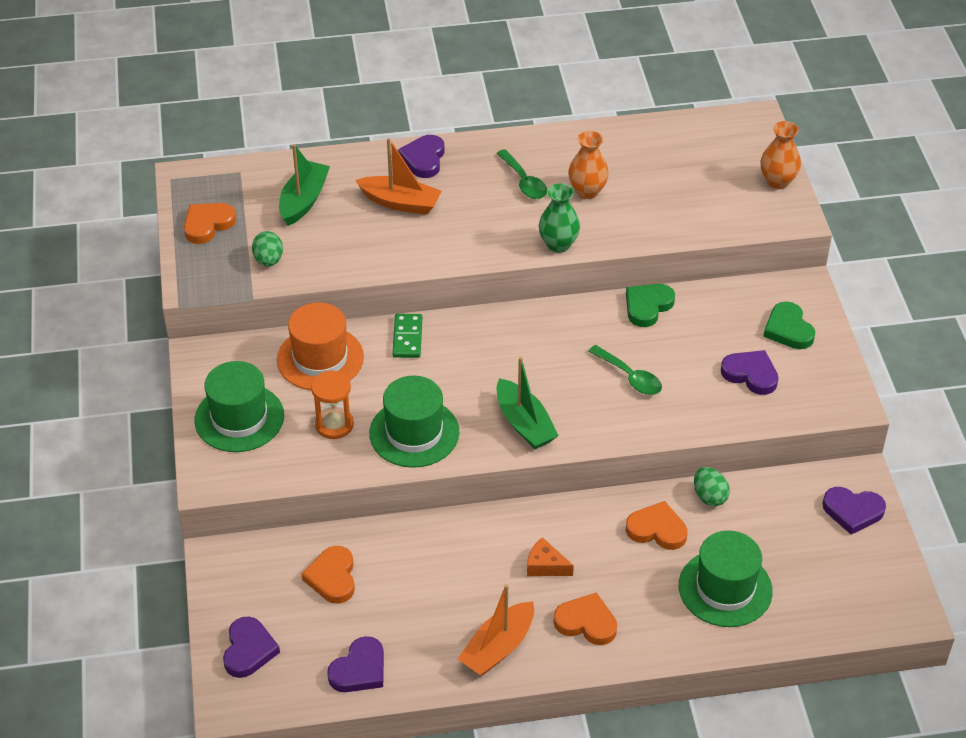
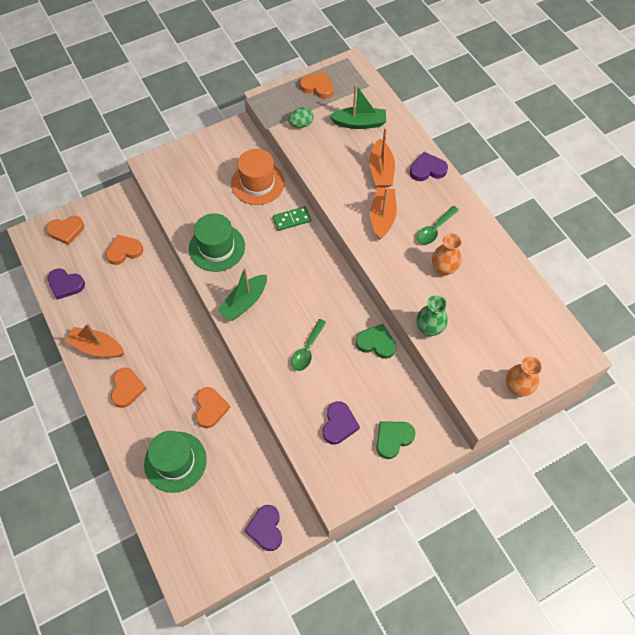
camera: 70 degrees right, 15 degrees up
green hat [195,361,284,452] -> none
purple heart [223,617,280,678] -> orange heart [46,216,84,245]
orange hourglass [311,370,354,439] -> none
orange cheese [527,537,574,576] -> none
green vase [539,183,580,253] -> green vase moved to [417,295,448,336]
green egg [694,467,730,506] -> none
none -> orange boat [370,187,397,240]

